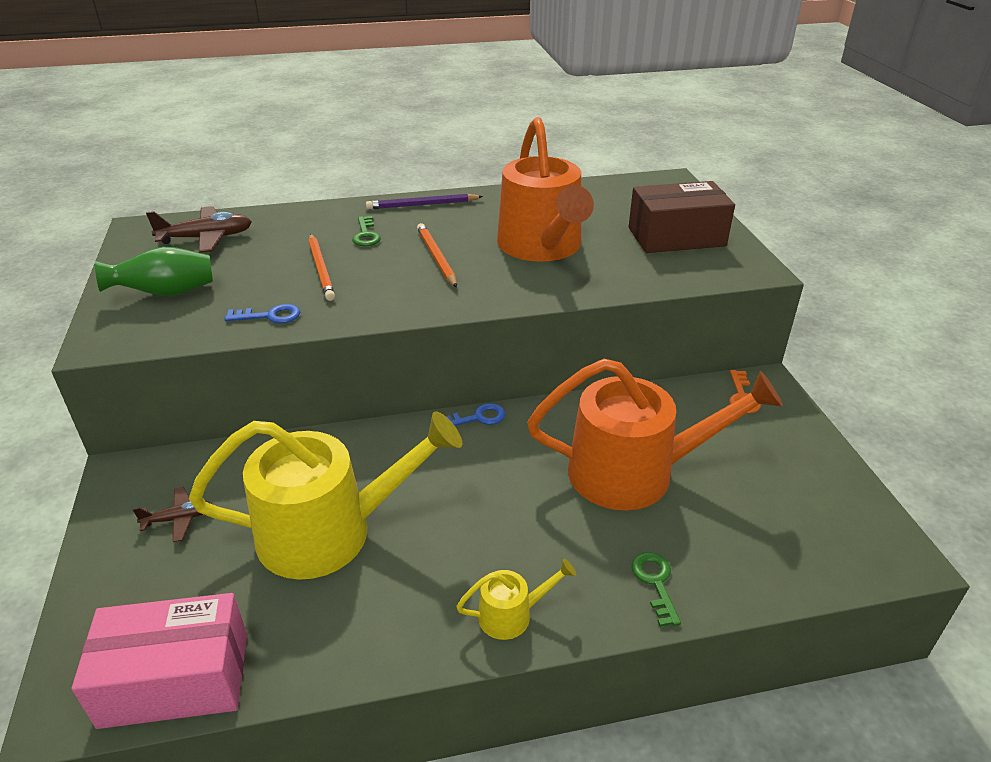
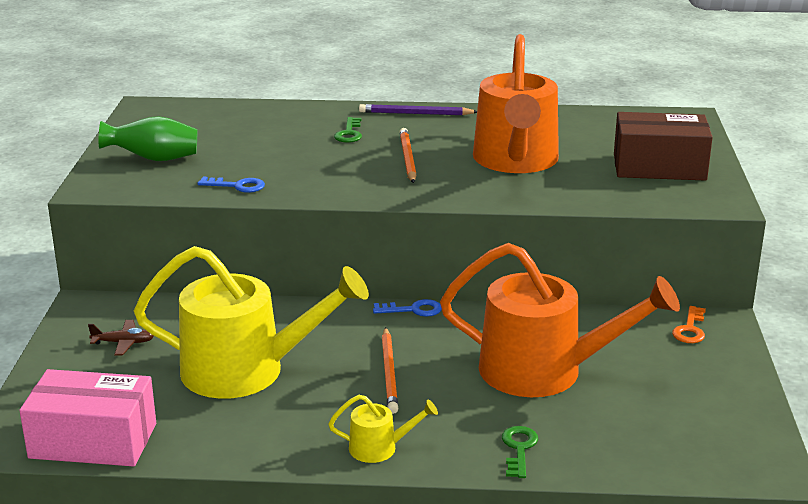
camera: 15 degrees right, 10 degrees down
brown plane [146,206,252,253] -> none
orange pencil [309,234,335,301] -> orange pencil moved to [382,327,398,414]

